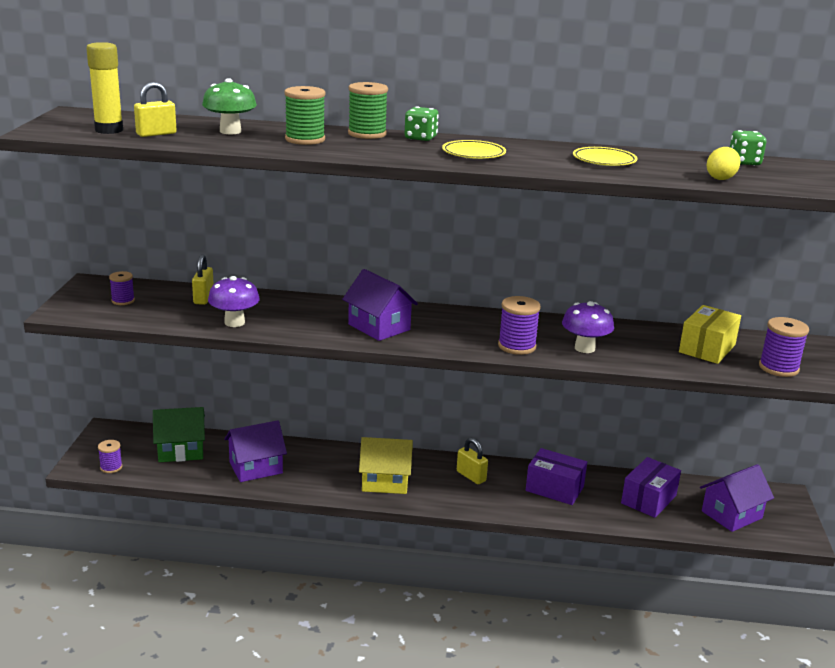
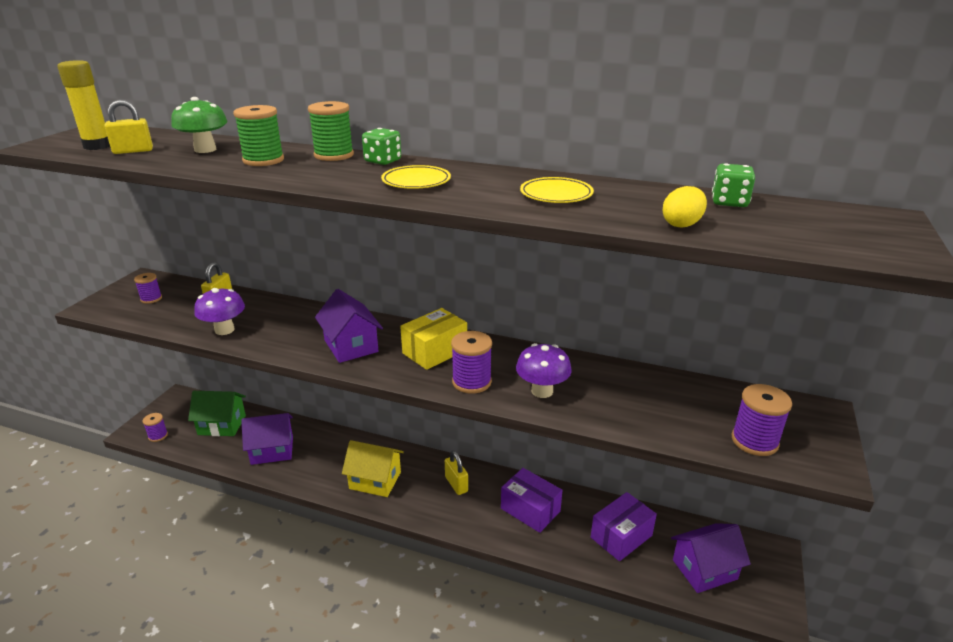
camera: 15 degrees right, 5 degrees up
yellow box [679,305,741,364] -> yellow box moved to [400,308,467,370]

